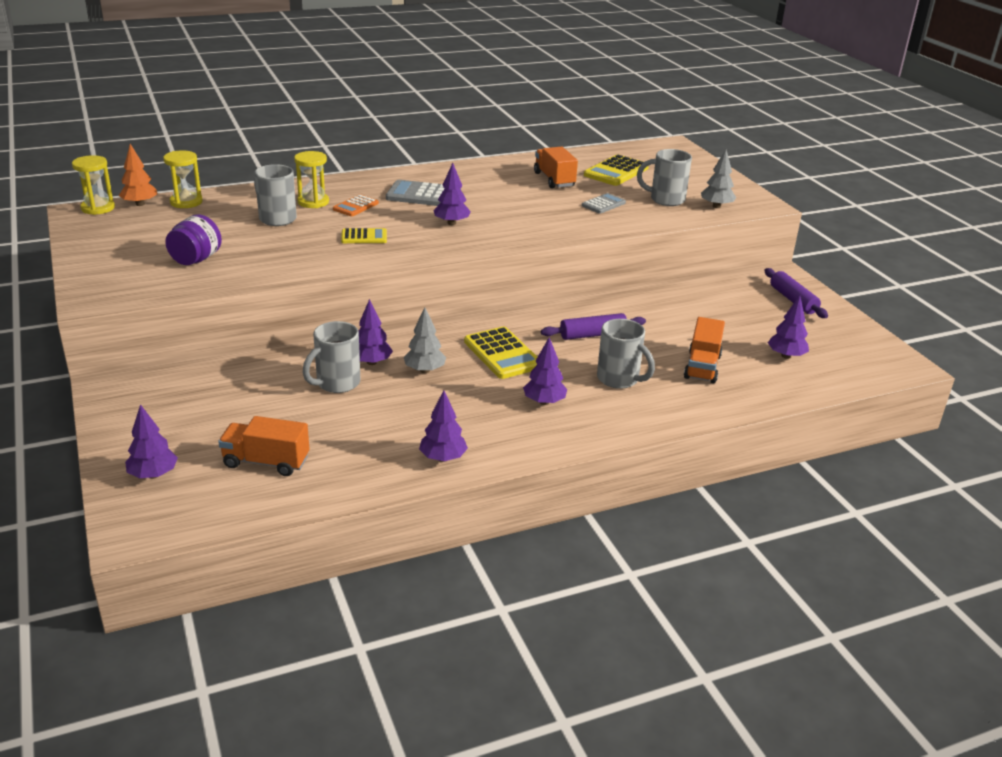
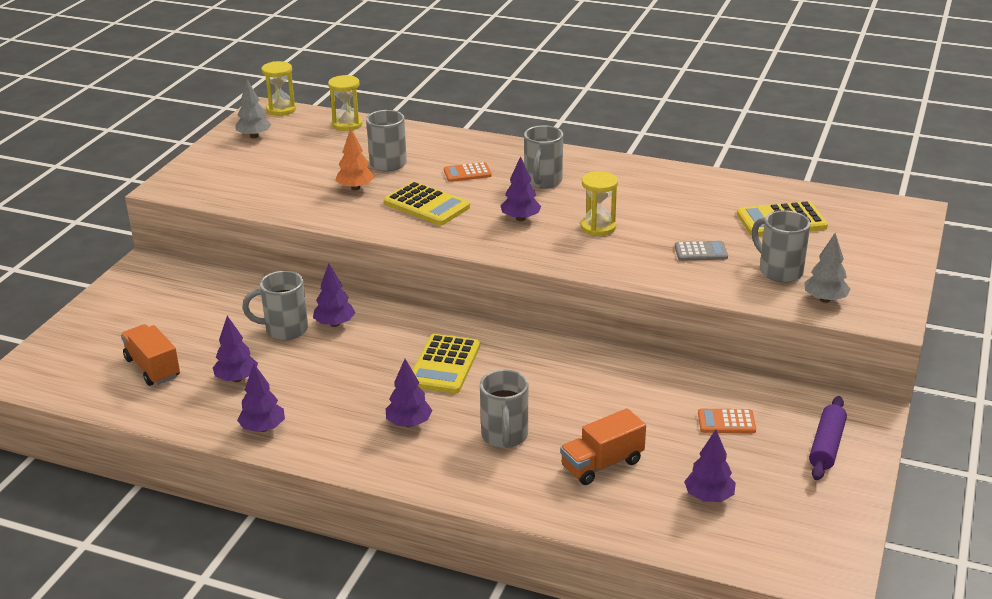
camera: 45 degrees right, 0 degrees up
orange tree [119,144,157,206] -> orange tree moved to [335,128,375,190]
purple tree [125,404,178,479] -> purple tree moved to [213,316,258,382]
purple jar [165,214,222,265] -> none
yellow hourglass [294,151,329,208] -> yellow hourglass moved to [581,171,618,236]
yellow calculator [341,228,387,243] -> yellow calculator [384,181,470,225], size x1.67
grey calculator [386,180,461,206] -> grey mug [524,125,563,189]
grey tree [404,307,446,373] -> grey tree moved to [236,80,272,138]
orange truck [534,147,578,188] -> none
purple rolling pin [541,313,646,340] -> none
none -> orange calculator [698,409,756,433]

